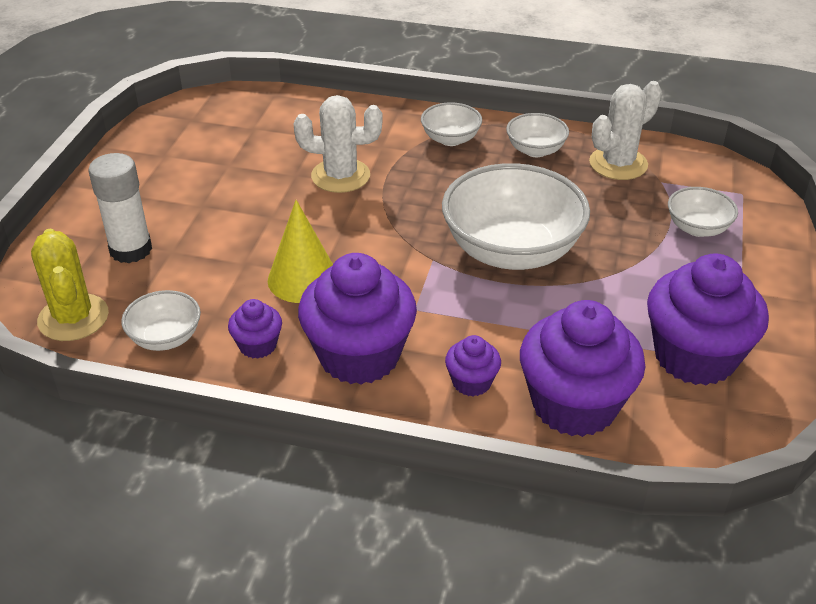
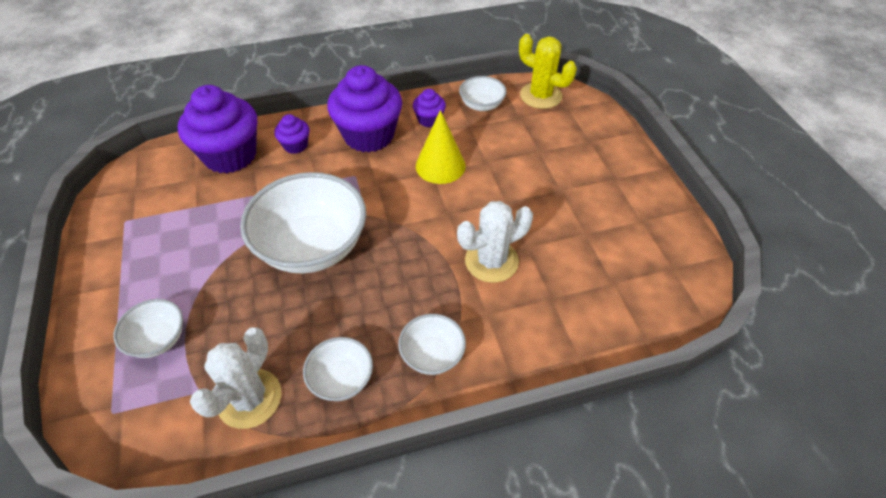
camera: 150 degrees right, 10 degrees up
white glue stick [88,153,152,263] -> none
purple cupcake [647,253,769,385] -> none

